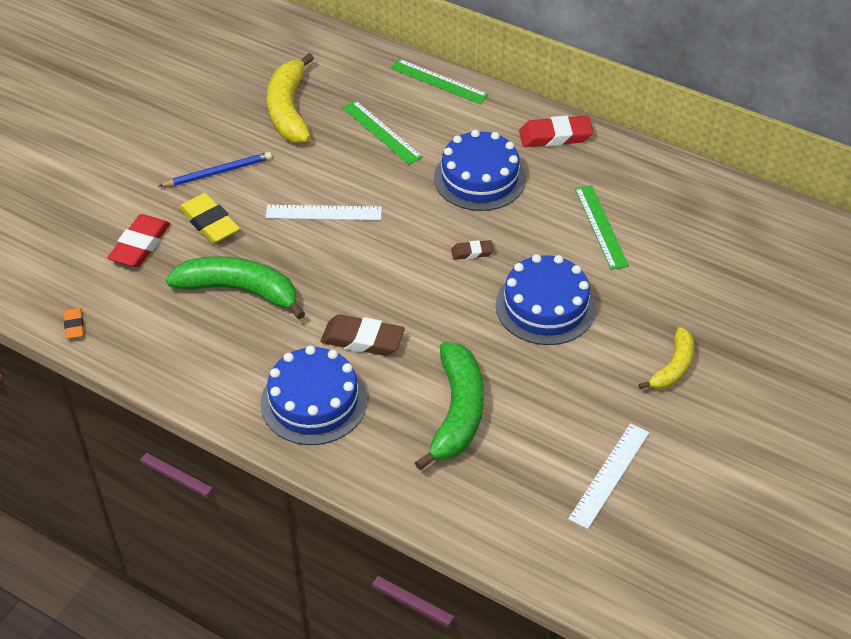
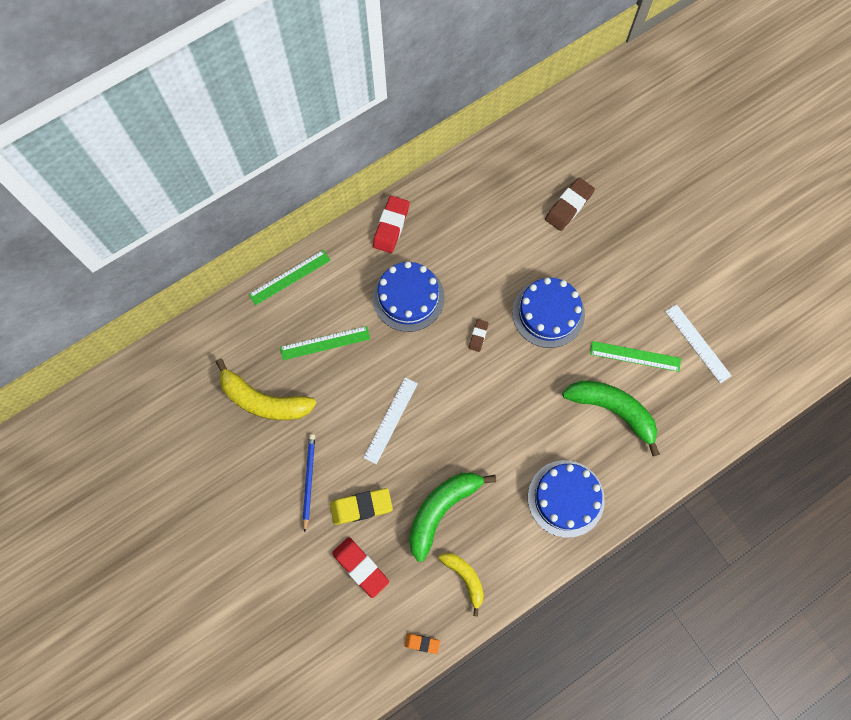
camera: 65 degrees left, 25 degrees up
brown eraser [321,314,405,356] -> brown eraser moved to [545,177,595,231]
green ruler [575,185,629,270] -> green ruler moved to [590,341,681,372]
yellow banana [638,327,694,389] -> yellow banana moved to [439,553,484,617]

